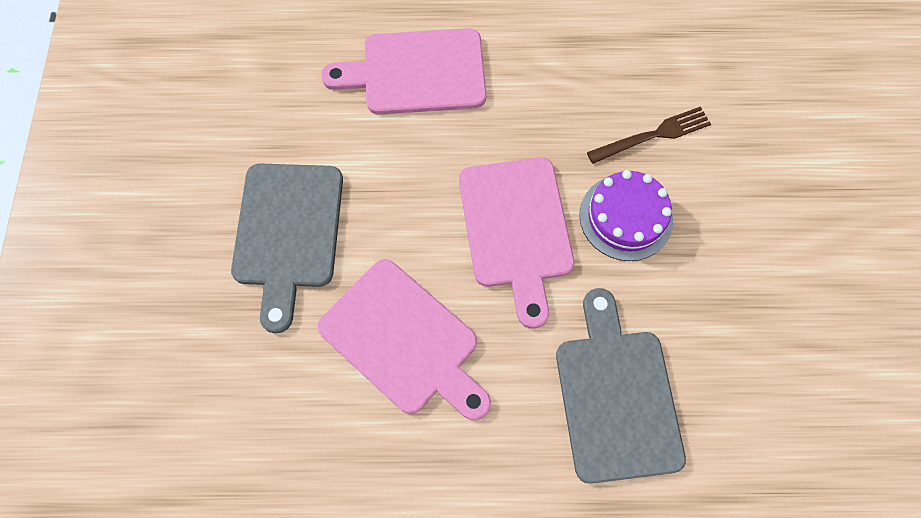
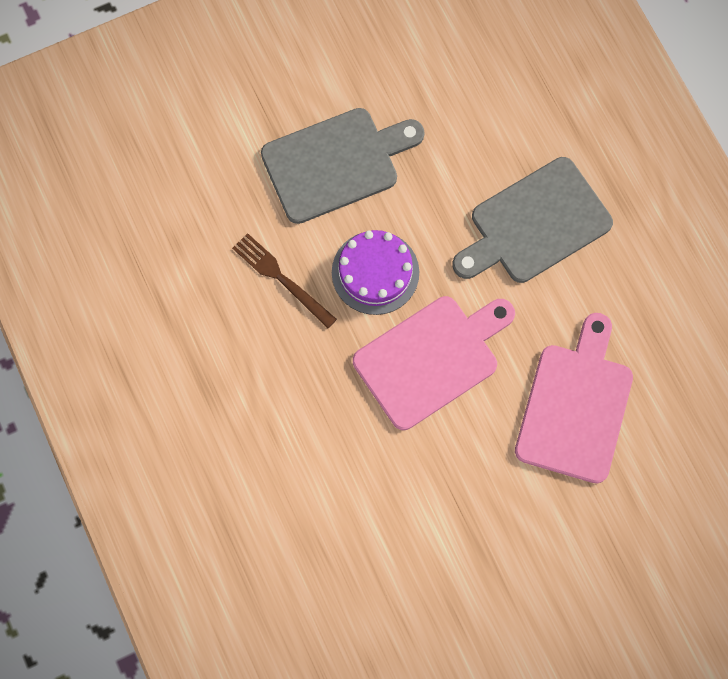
camera: 115 degrees left, 5 degrees up
grey cutting board [231,163,343,333] -> grey cutting board moved to [261,108,425,224]
pink cutting board [321,28,487,115] -> none

